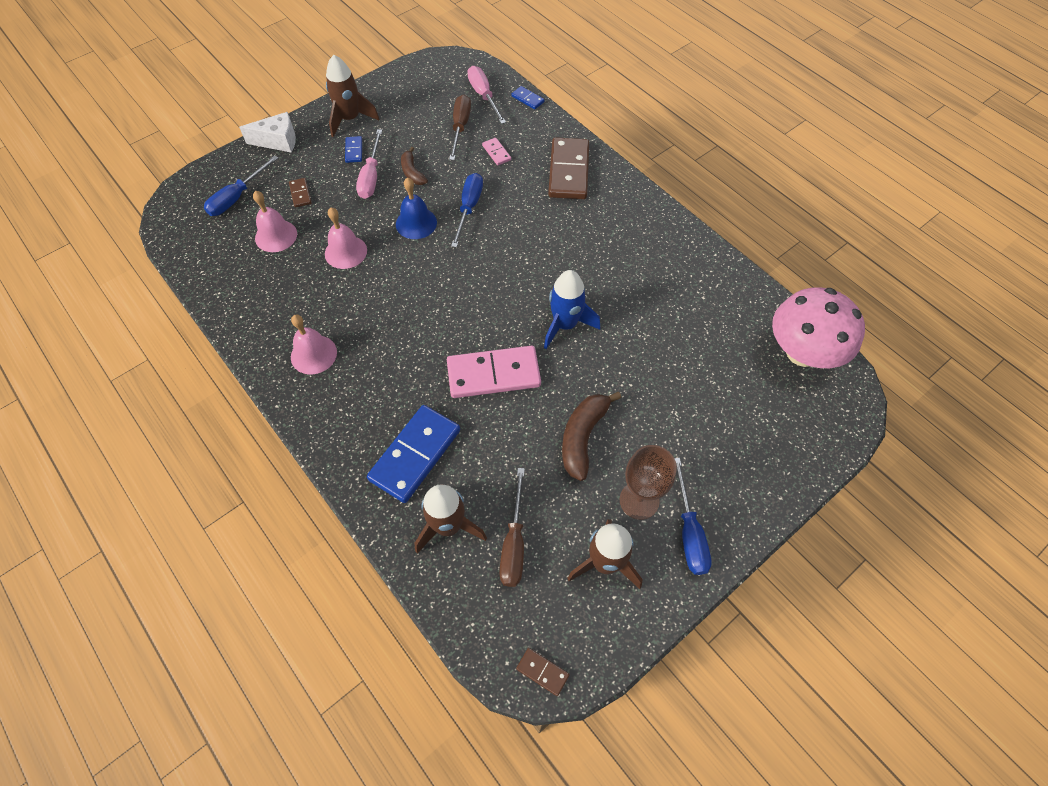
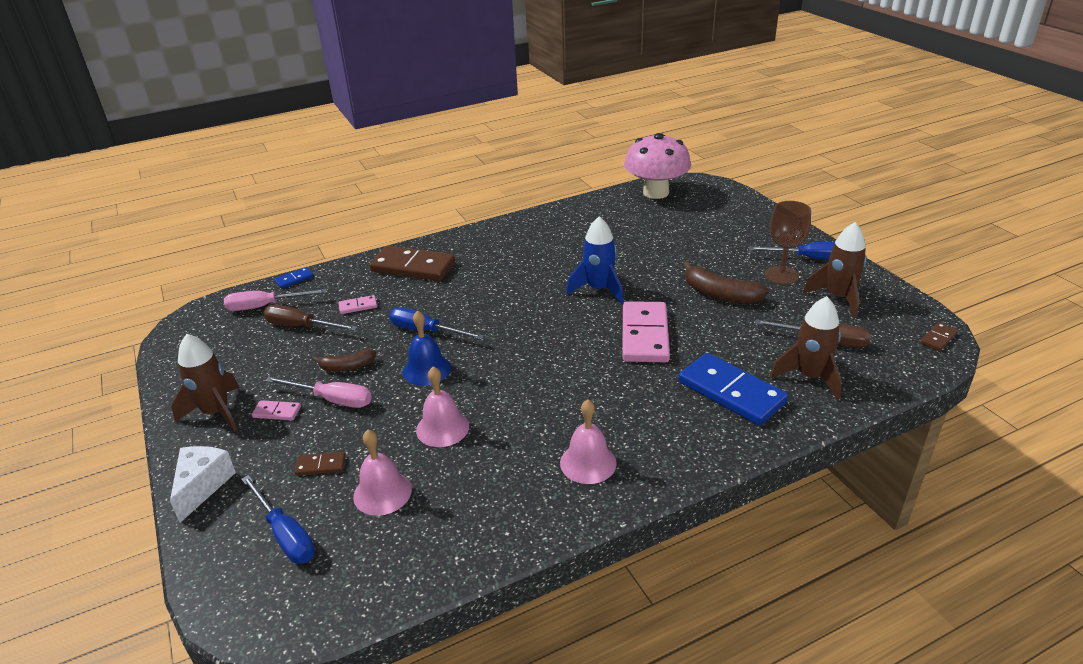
camera: 75 degrees left, 25 degrees down
blue domino [345,136,362,163] -> pink domino [252,400,301,420]

